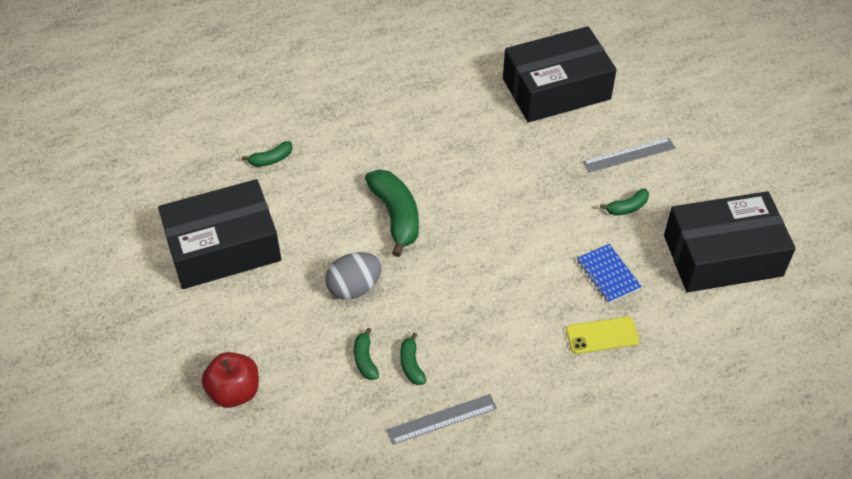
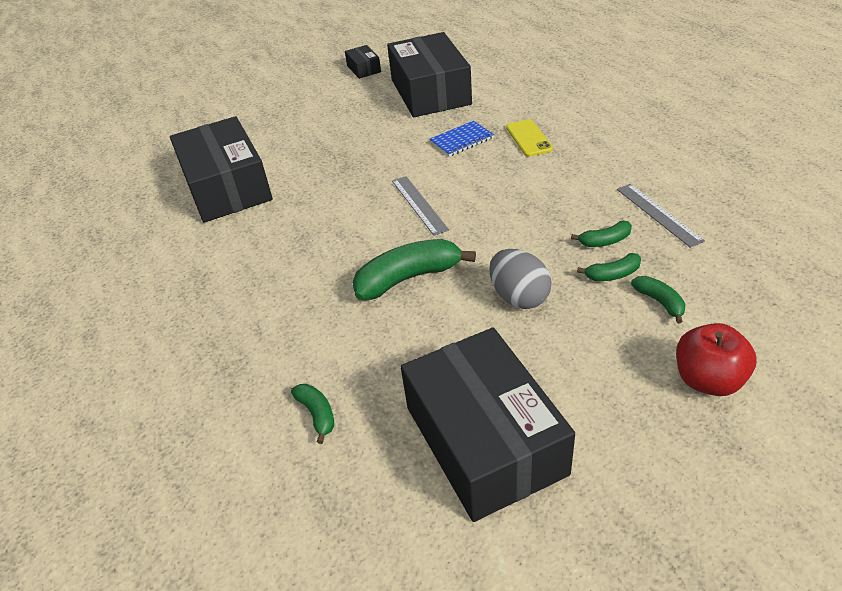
camera: 90 degrees left, 10 degrees down
grey ruler [583,138,675,173] -> grey ruler moved to [392,176,449,236]
green banana [600,189,649,215] -> green banana moved to [631,276,685,323]
none -> black box [345,45,381,79]

